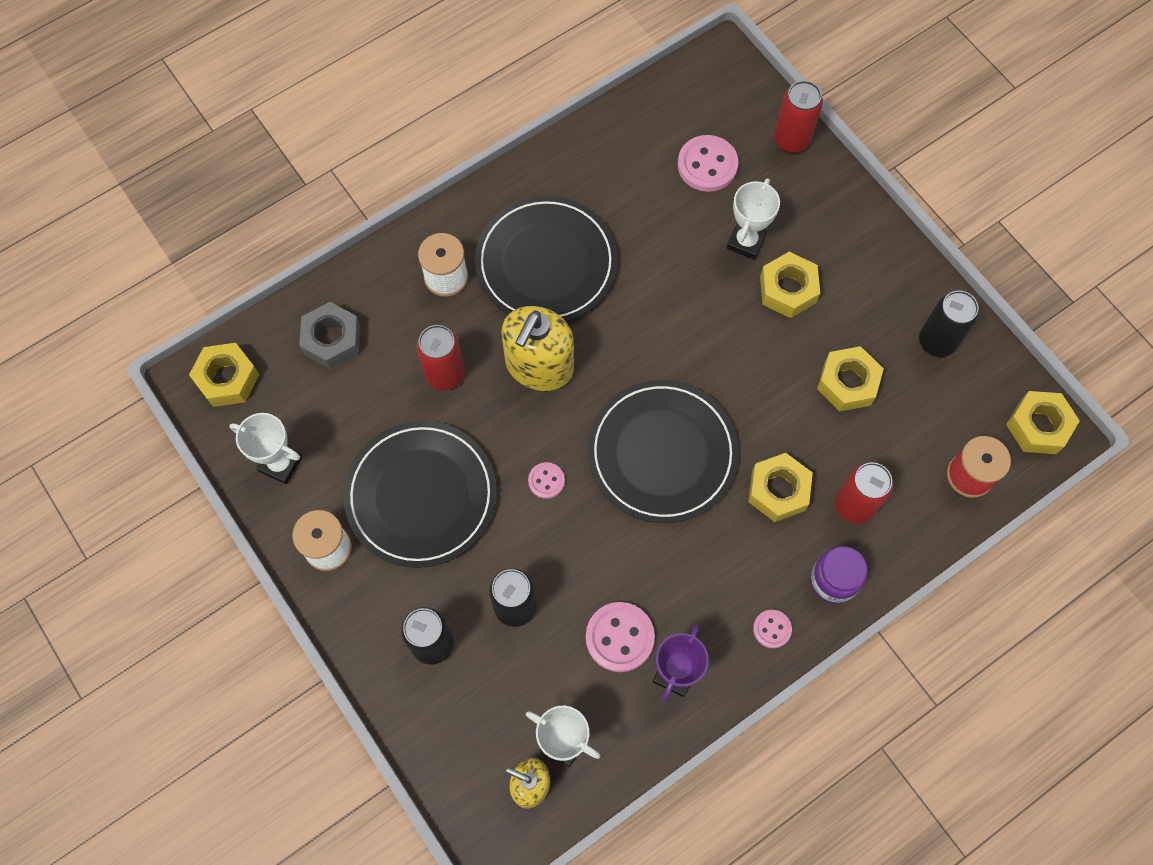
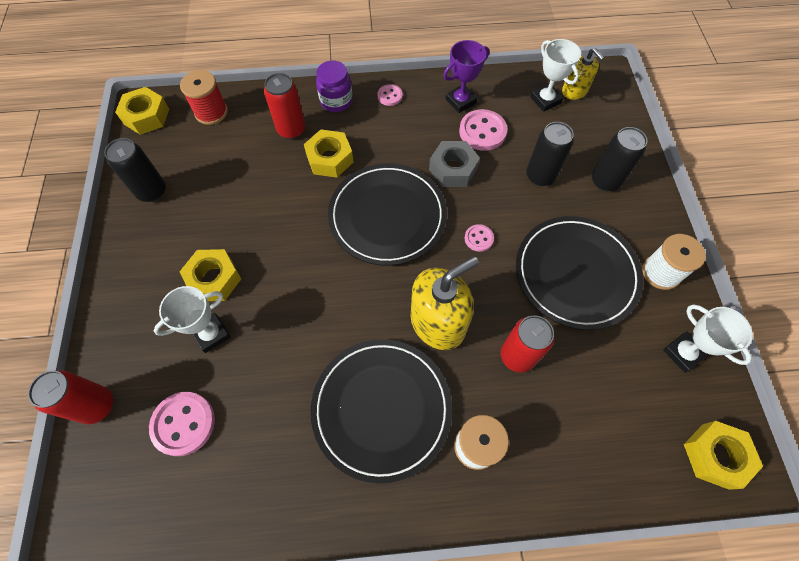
camera: 150 degrees left, 5 degrees down
grey nut [299,302,360,369] -> grey nut moved to [429,141,480,187]
yellow nut [817,346,884,411] -> none

